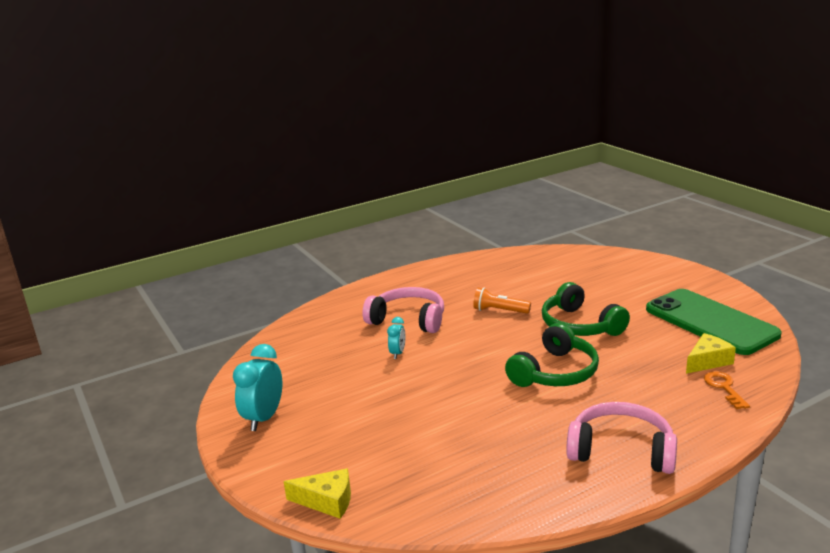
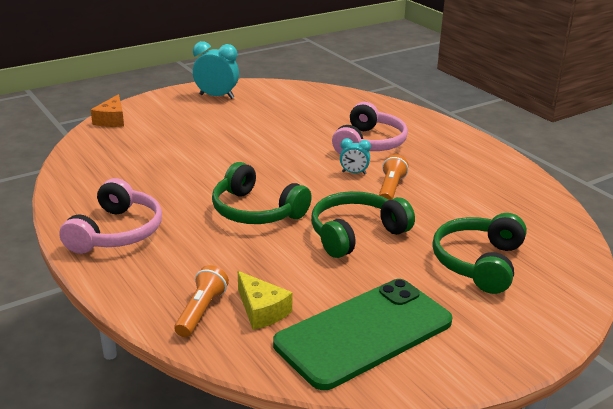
camera: 85 degrees right, 5 degrees up
yellow cheese [283,468,351,519] -> orange cheese [91,94,124,127]
turquoise clock [387,317,405,359] -> turquoise clock moved to [340,138,371,174]
orange key [704,371,750,409] -> orange flashlight [174,265,229,337]
none -> green headphones [432,213,527,294]

